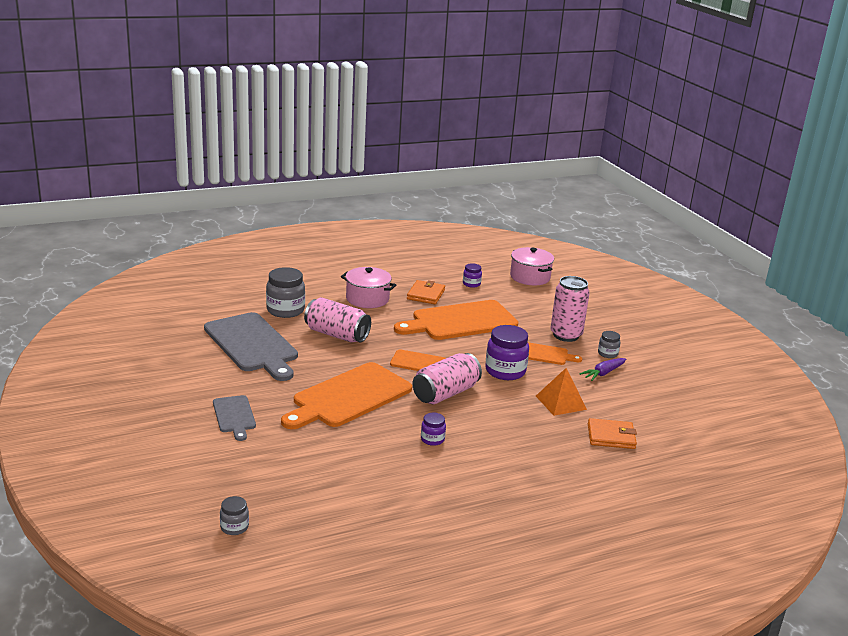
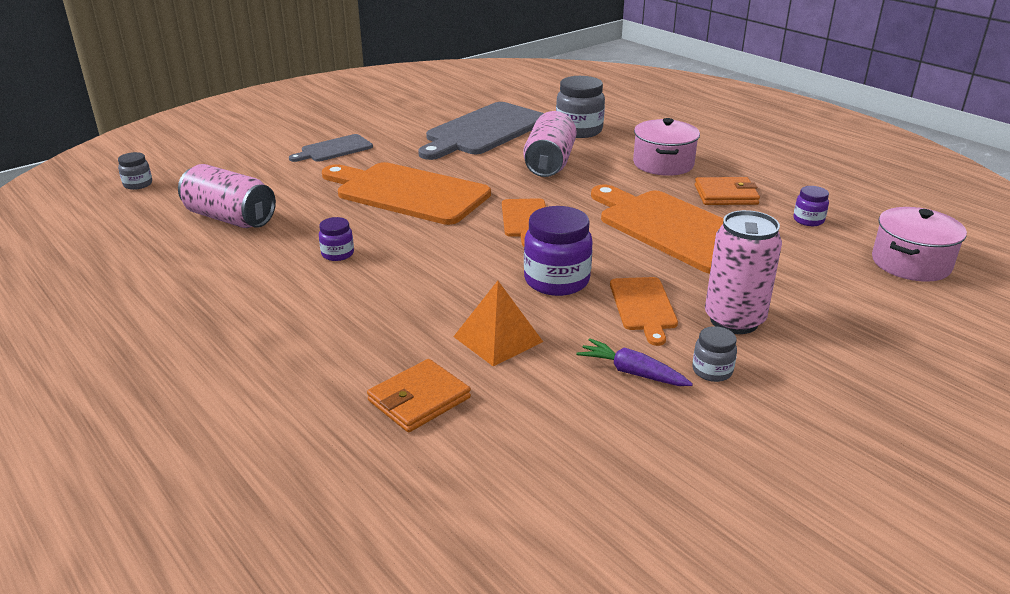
camera: 75 degrees right, 5 degrees up
pink can [413,353,482,404] -> pink can moved to [178,164,276,228]
orange wallet [588,418,637,449] -> orange wallet turned 60 degrees clockwise [367,359,471,432]

